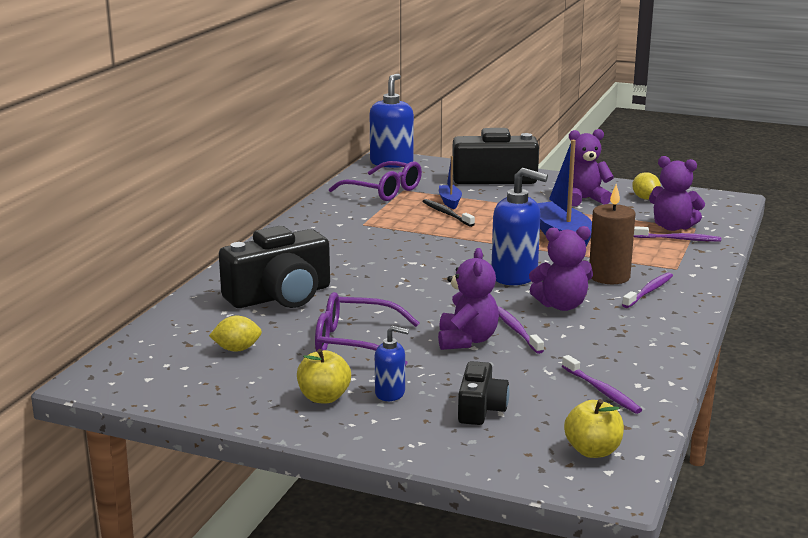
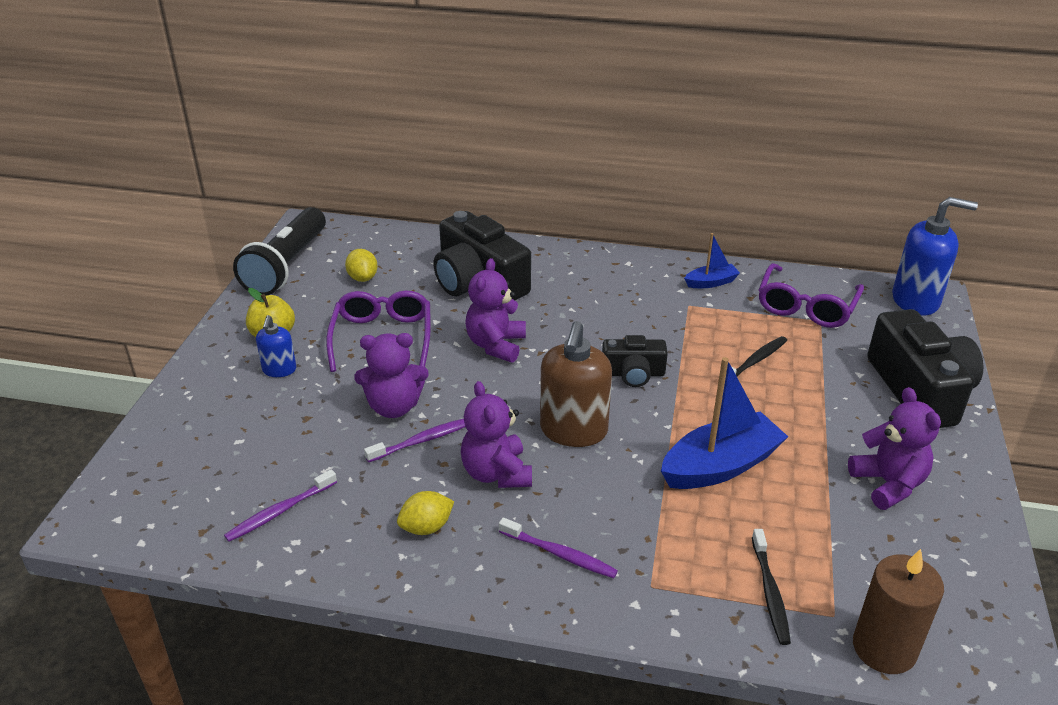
camera: 80 degrees right, 15 degrees up
blue boat [439,156,462,209] -> blue boat moved to [684,233,740,288]
black camera [458,361,509,425] -> black camera moved to [602,335,668,387]
blue soap dispenser [492,168,548,285] -> brown soap dispenser [540,321,612,447]
yellow apple [564,399,624,458] -> none
brown candle [589,184,635,284] -> brown candle moved to [853,549,944,674]
yellow lemon [632,172,661,199] -> yellow lemon moved to [397,491,454,535]
purple toothbrush [634,226,721,242] -> black toothbrush [752,529,791,645]
purple teddy bear [649,156,705,231] -> purple teddy bear moved to [465,258,526,363]
none -> black flashlight [233,207,326,296]

